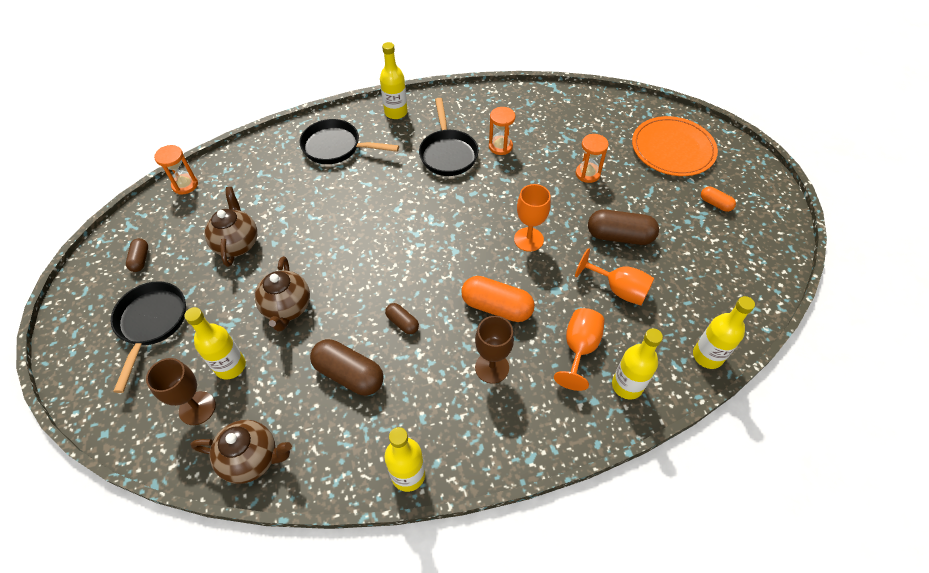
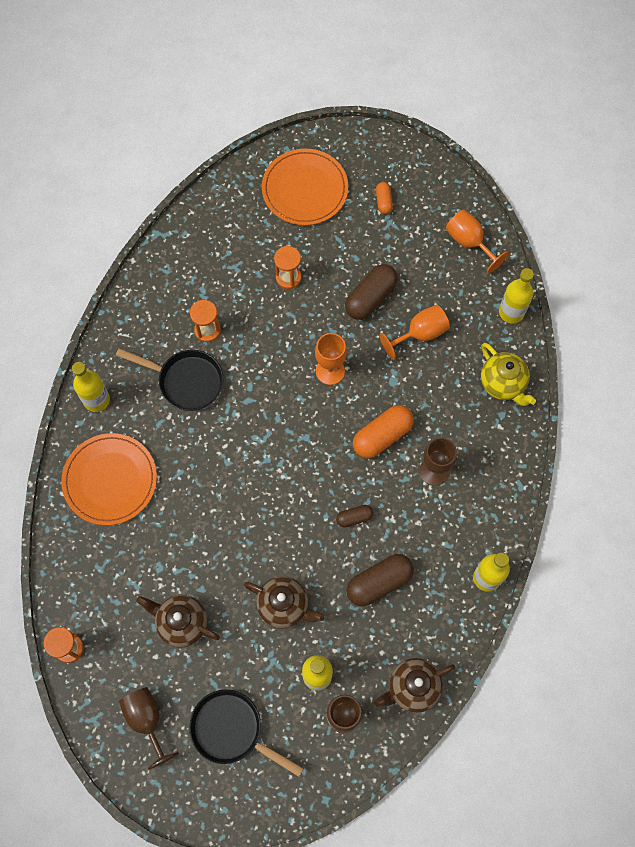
camera: 60 degrees left, 15 degrees up
brown capsule [126,238,148,272] -> brown goblet [119,687,179,770]
brown teapot [190,420,292,484] -> brown teapot turned 150 degrees counterclockwise [374,658,456,713]
black pan [300,119,399,164] -> orange plate [61,433,157,525]
orange goblet [554,308,605,391] -> orange goblet moved to [446,209,509,273]
yellow bottle [612,328,663,400] -> yellow teapot [481,343,536,406]
orange capsule [701,187,736,212] -> orange capsule turned 75 degrees counterclockwise [376,182,393,214]

